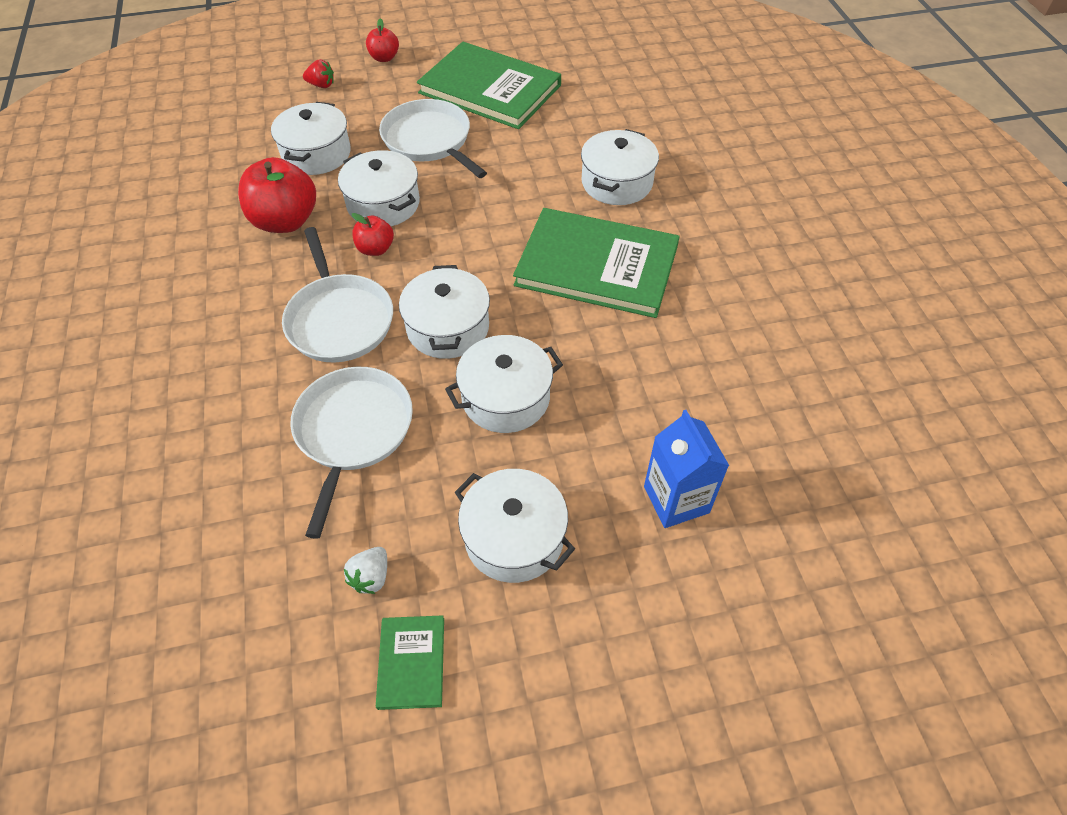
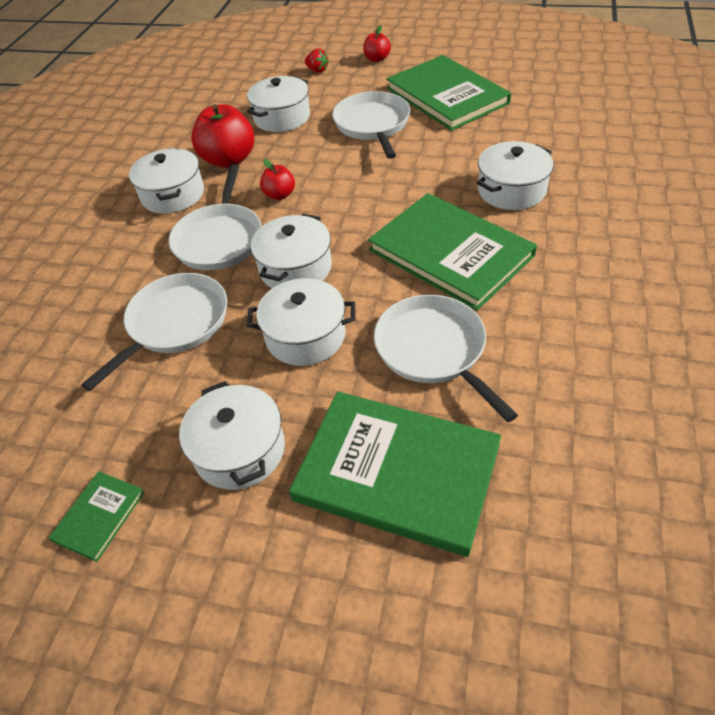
camera: 30 degrees right, 5 degrees down
white pot [338,150,420,226] -> white pot moved to [129,148,204,214]
white strawberry [344,547,387,594] -> none
blue carton [644,410,729,528] -> green book [289,391,501,557]
none -> white pan [374,295,518,422]

